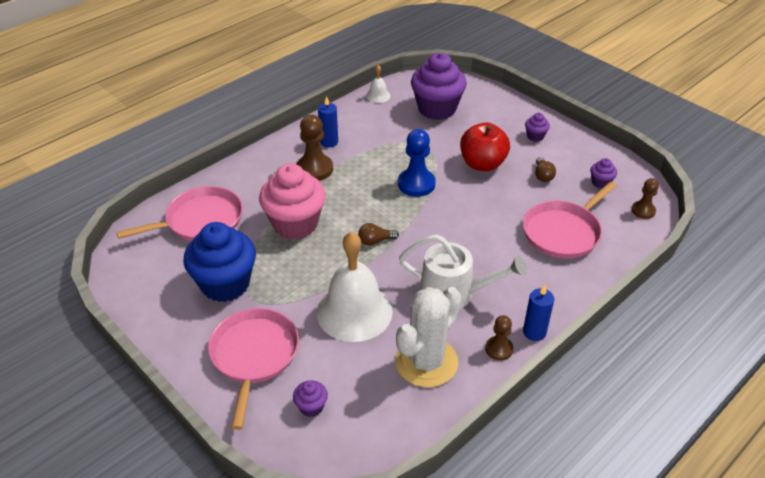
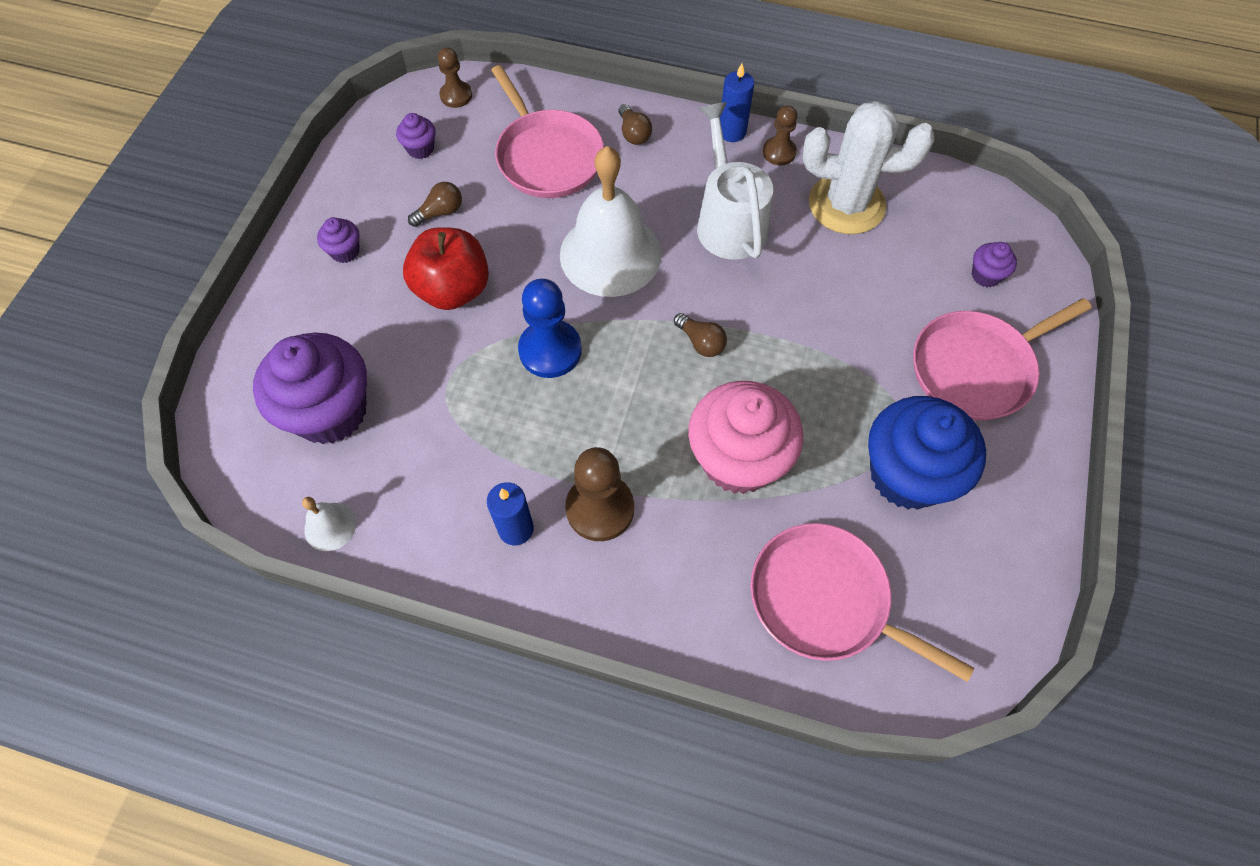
camera: 120 degrees left, 20 degrees up
white bell [317,232,393,342] -> white bell moved to [560,146,661,297]
pink pan [523,181,617,259] -> pink pan turned 45 degrees clockwise [491,65,604,198]
none -> brown light bulb [619,104,652,145]

